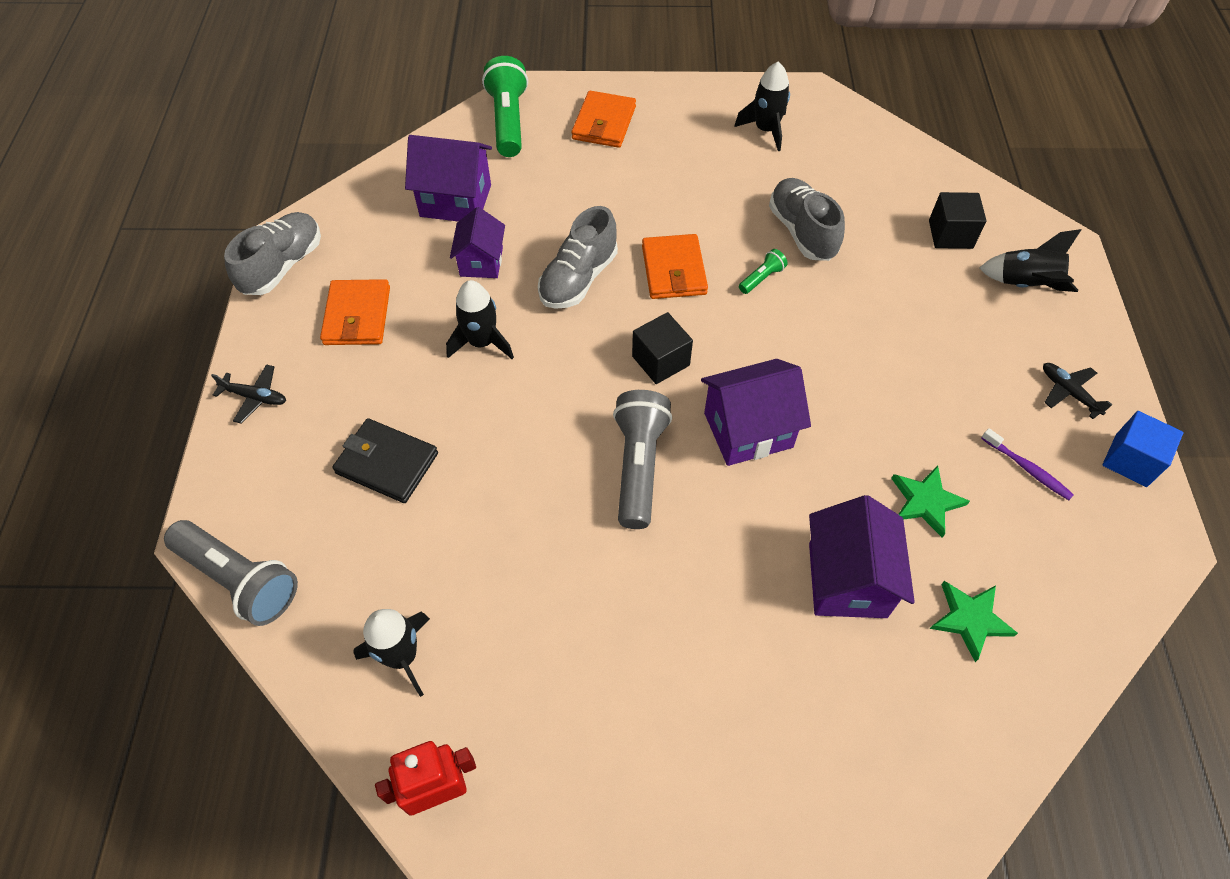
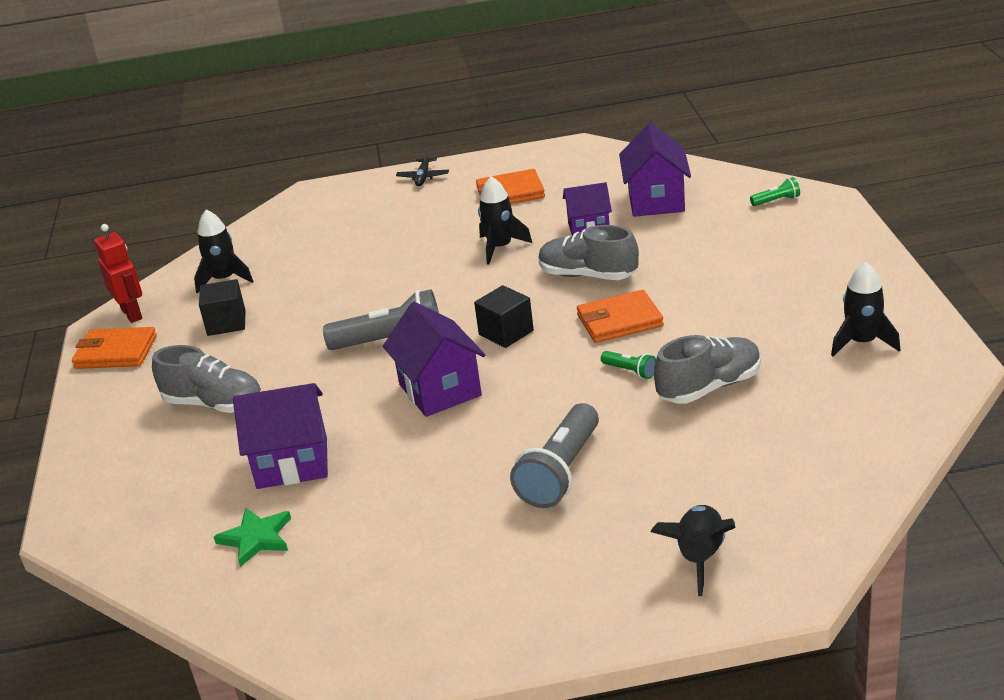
camera: 85 degrees right, 25 degrees down
grey flashlight [164,520,298,626] -> grey flashlight moved to [510,403,599,508]
grey shoe [224,212,321,295] -> grey shoe moved to [152,345,262,413]
black wallet [333,418,438,503] -> none
green flashlight [482,56,528,157] -> green flashlight [750,177,800,206], size x0.46
orange wallet [572,91,636,148] -> orange wallet moved to [72,327,157,369]
green star [891,465,970,538] -> none
black cube [929,192,987,249] -> black cube moved to [199,279,245,336]
purple toothbrush [981,428,1074,500] -> none
black plane [1043,363,1113,419] -> none
blue cube [1102,411,1184,487] -> none

